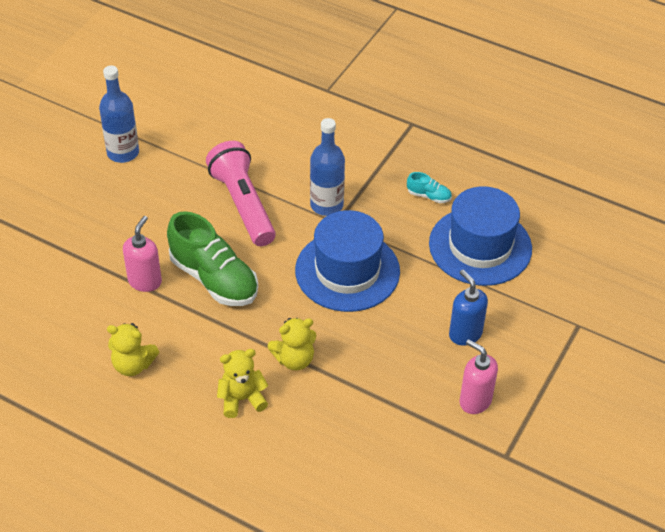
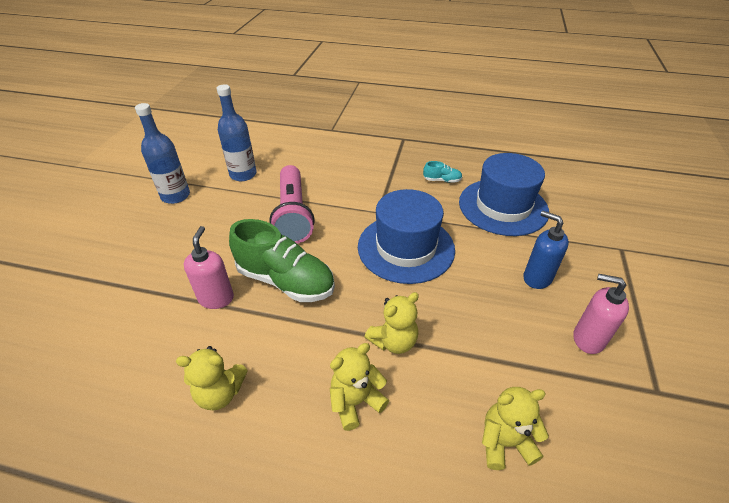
camera: 15 degrees left, 5 degrees down
pink flashlight [206,141,276,246] -> pink flashlight turned 150 degrees counterclockwise [269,165,315,244]
blue bottle [310,118,345,216] -> blue bottle moved to [216,84,257,181]
none -> yellow teddy bear [482,387,549,470]

